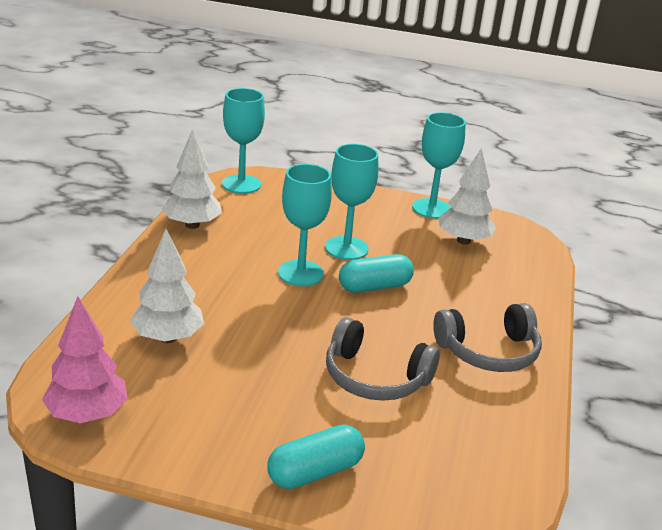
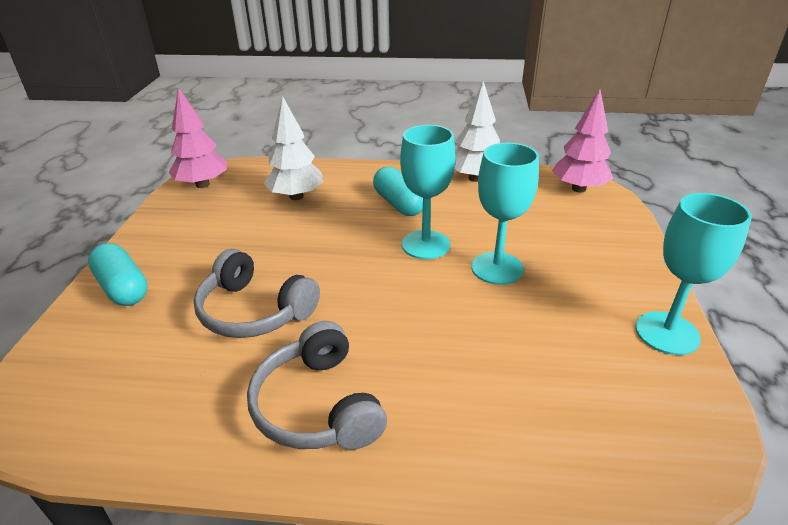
camera: 85 degrees right, 5 degrees up
turquoise goblet [222,88,265,194] -> pink tree [552,89,614,193]
grey headphones [326,317,440,401] -> grey headphones turned 75 degrees counterclockwise [194,249,320,338]
turquoise capsule [339,254,414,293] -> turquoise capsule moved to [373,167,423,216]
white tree [439,148,496,245] -> none

